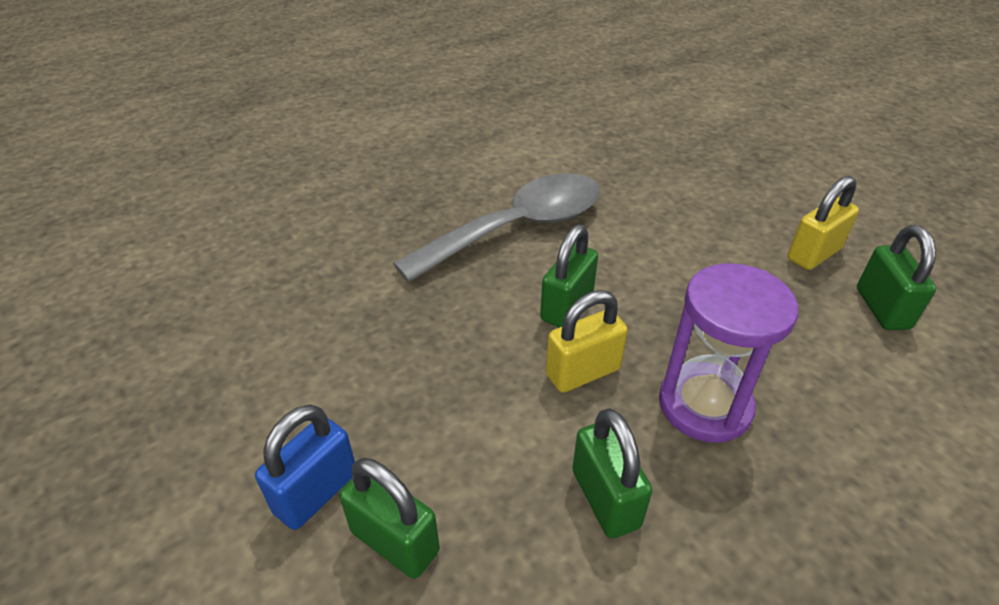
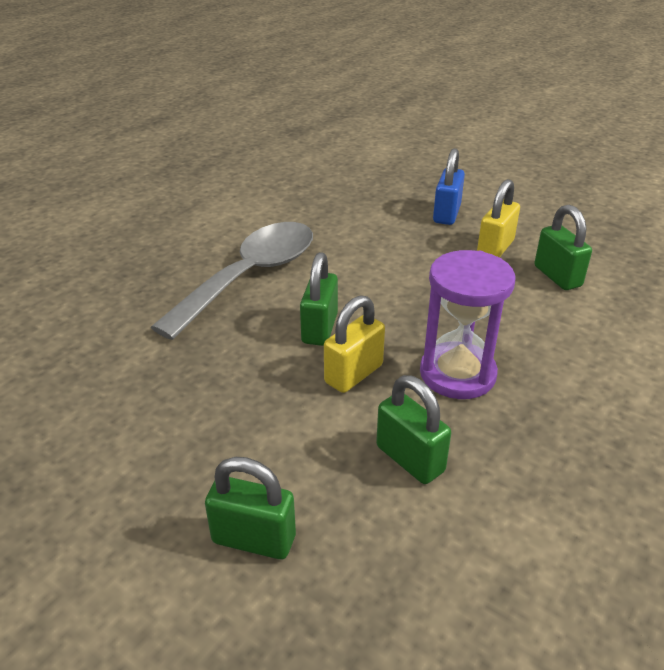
camera: 20 degrees left, 5 degrees down
blue padlock [255,405,355,530] -> blue padlock moved to [433,148,465,225]

